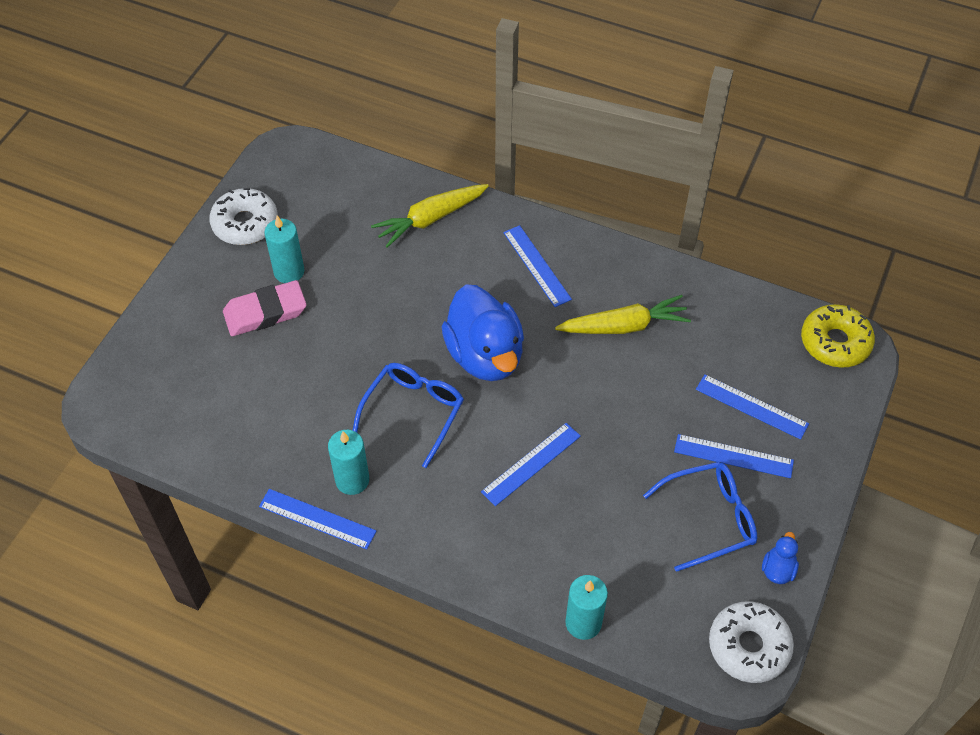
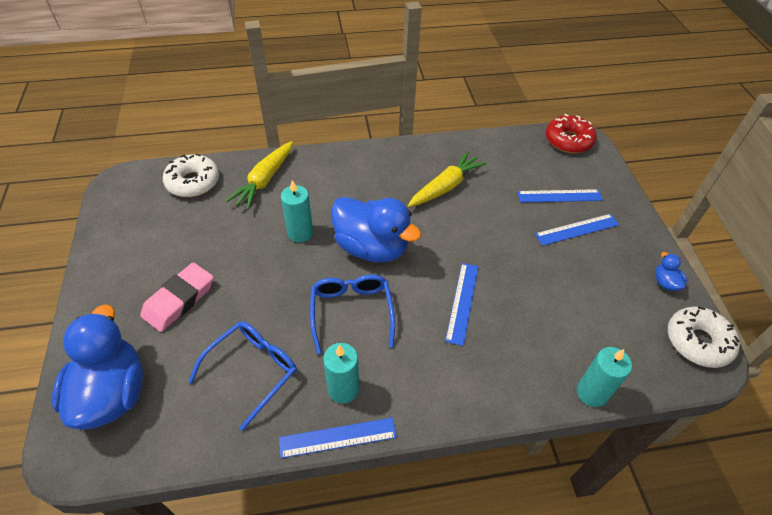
camera: 35 degrees left, 5 degrees down
white donut [209,188,278,245] -> white donut moved to [163,153,219,197]
turquoise candle [264,216,304,283] -> turquoise candle moved to [281,180,313,242]
blue ruler [503,225,572,307] -> none
blue glasses [643,462,757,572] -> blue glasses moved to [188,321,297,431]
yellow donut [801,304,875,368] -> red donut [546,114,597,153]
none -> blue duck [52,304,143,430]

